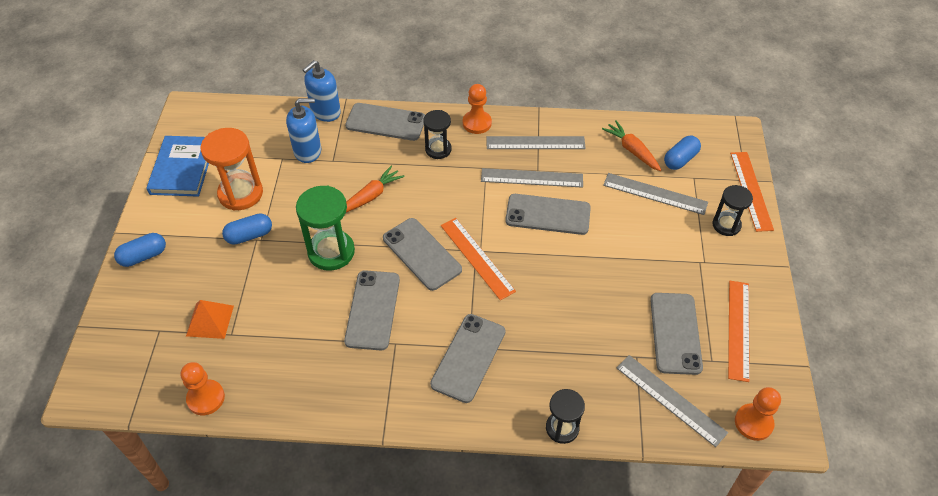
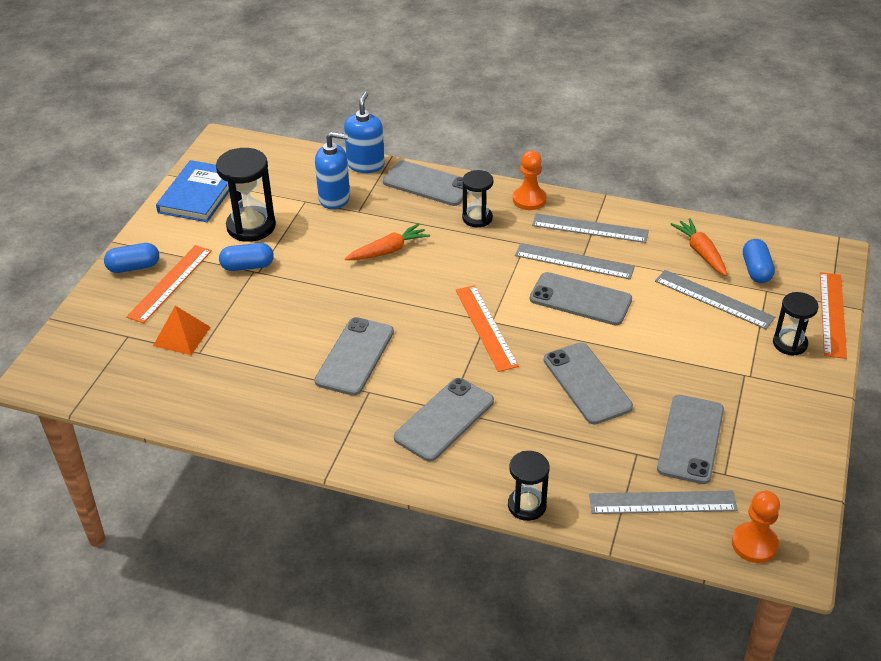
camera: 15 degrees right, 10 degrees down
orange pawn [181,362,225,415] -> none
orange hourglass [201,128,263,211] -> black hourglass [216,148,276,242]
green hourglass [296,186,355,271] -> none
blue soap dispenser [303,60,341,122] -> blue soap dispenser turned 135 degrees clockwise [344,92,385,173]
grey phone [383,218,462,291] -> grey phone moved to [544,342,633,425]
grey ruler [617,355,728,447] -> grey ruler turned 60 degrees counterclockwise [589,491,738,514]
blue capsule [664,136,701,170] -> blue capsule turned 60 degrees counterclockwise [743,239,775,283]
orange ruler [728,281,750,382] -> orange ruler moved to [126,245,212,323]

